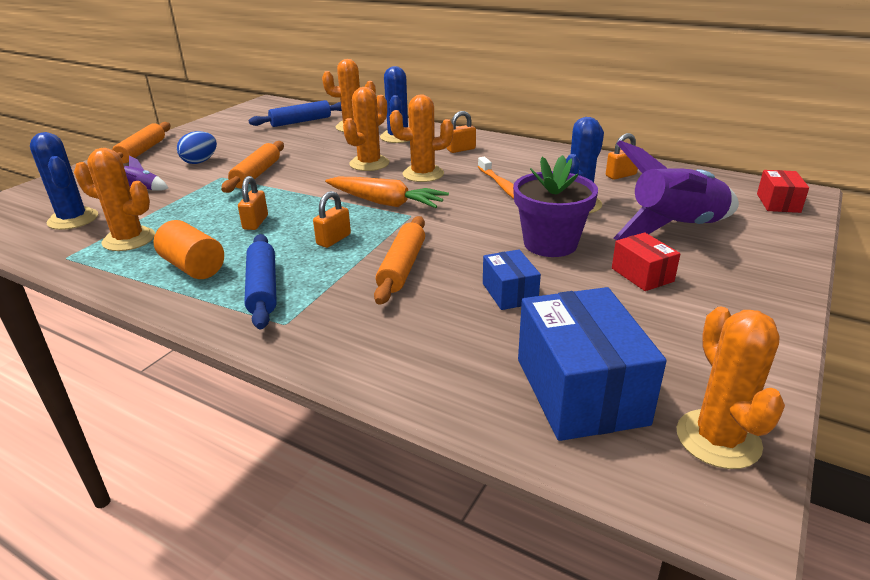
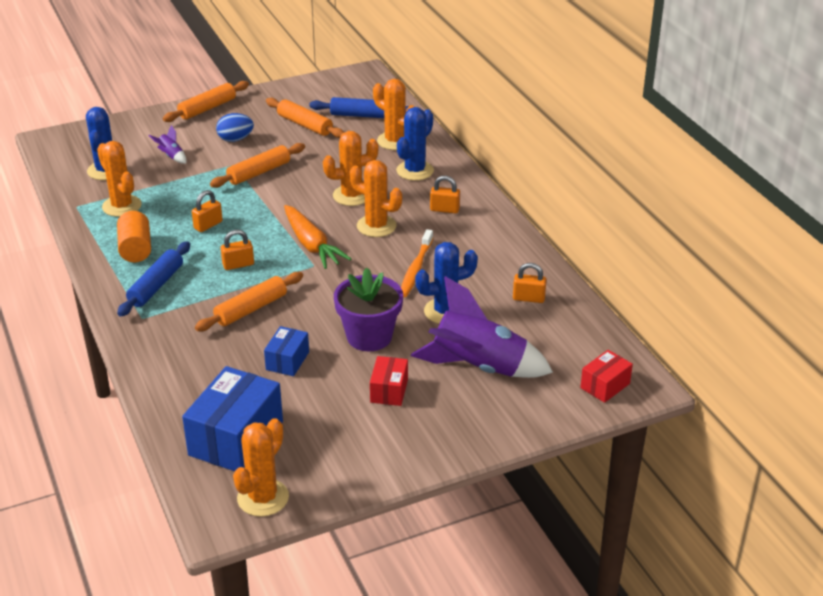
camera: 35 degrees right, 5 degrees up
none -> orange rolling pin [266,98,344,138]

